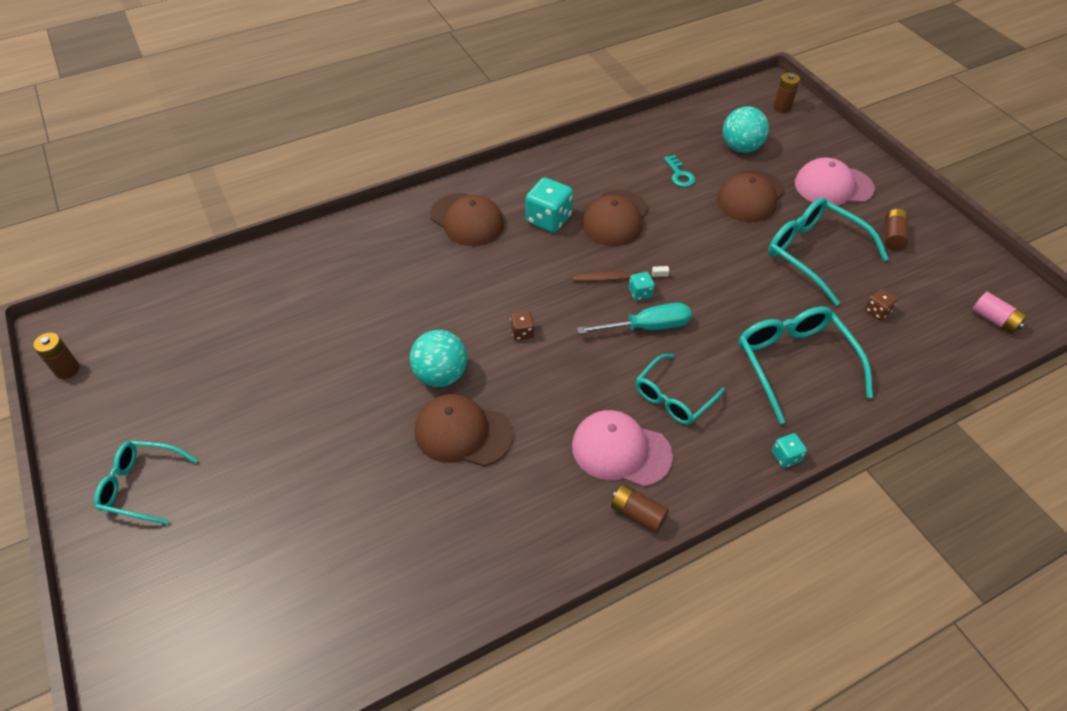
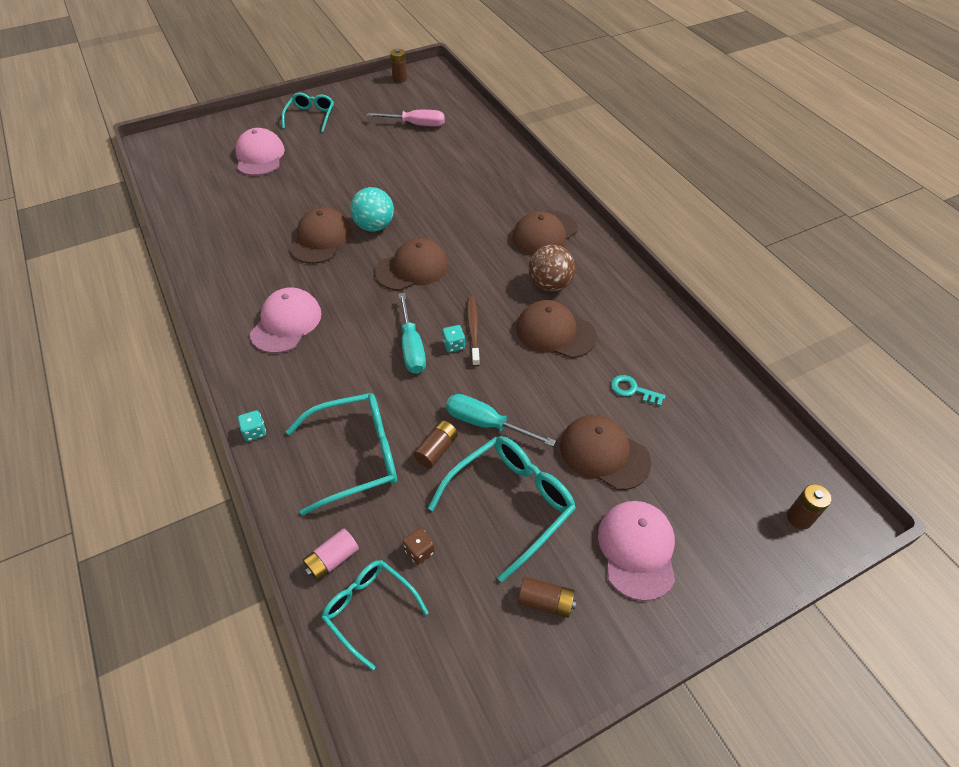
camera: 90 degrees right, 0 degrees up
brown dice [510,311,535,340] -> brown cap [375,238,449,291]
turquoise dice [525,177,573,233] -> brown ball [529,245,575,292]
brown battery [611,484,669,533] -> brown battery moved to [413,420,458,468]
turquoise glasses [636,354,725,425] -> turquoise glasses moved to [321,560,429,671]
turquoise key [664,155,695,187] -> turquoise key turned 45 degrees clockwise [611,375,665,406]
turquoise ball [723,106,769,153] -> none
pink battery [972,292,1027,334] -> pink battery moved to [302,529,359,581]
none -> pink cap [235,128,285,176]
none -> pink screwdriver [367,110,445,127]
none -> turquoise screwdriver [446,394,556,447]

